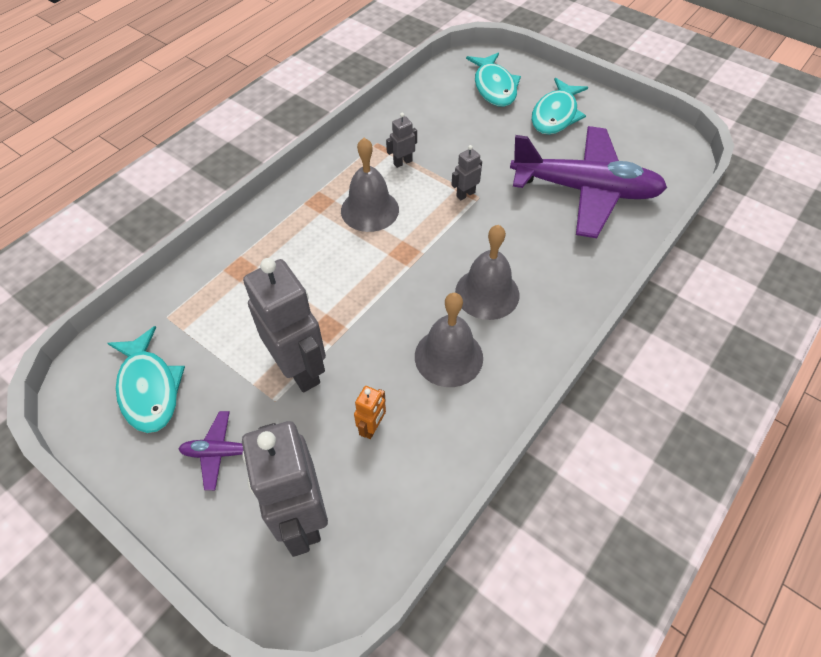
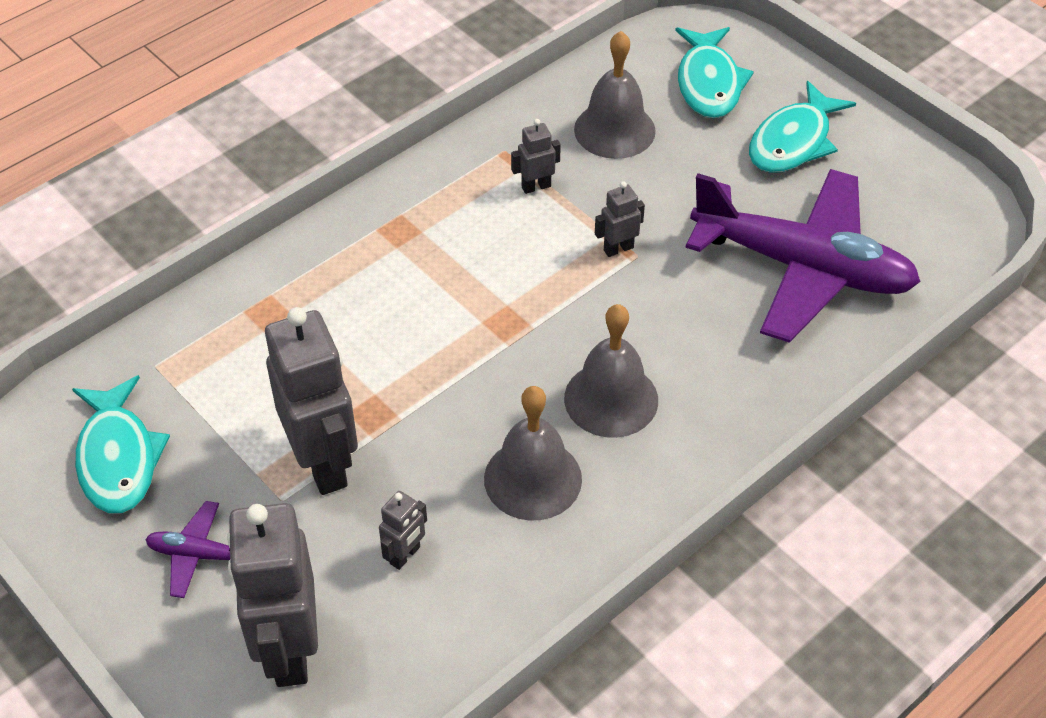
camera: 10 degrees right, 5 degrees down
grey bell [341,138,399,232] -> grey bell moved to [574,31,656,159]
orange robot [354,386,386,439] -> grey robot [379,491,427,570]

